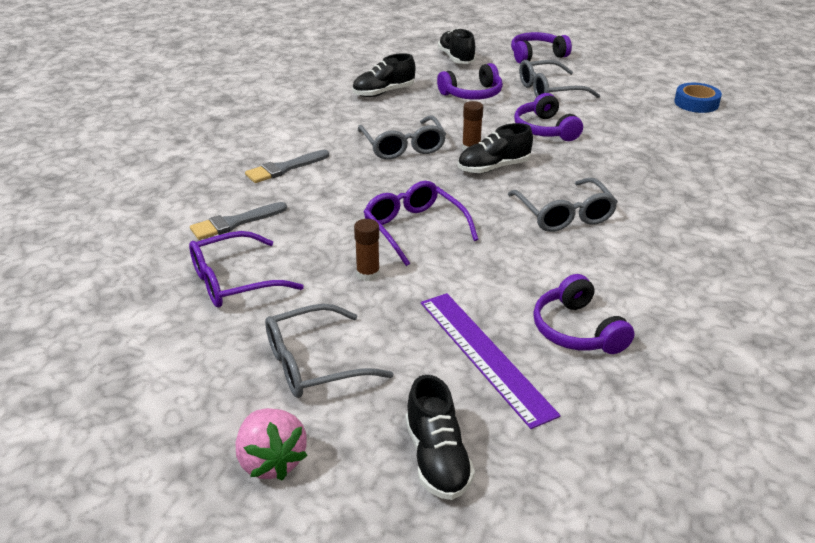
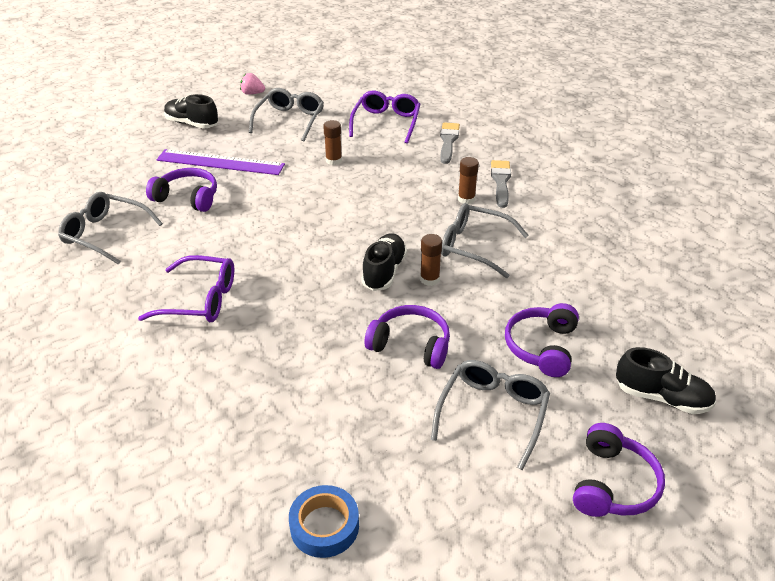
camera: 130 degrees right, 5 degrees up
pink strawberry [235,408,308,481] -> pink strawberry [240,73,265,95], size x0.65
black shoe [352,53,415,97] -> none
purple glasses [364,181,479,266] -> purple glasses moved to [138,255,234,322]
grey glasses [508,177,618,232] -> grey glasses moved to [58,192,163,265]
none -> brown glue stick [458,157,479,204]

